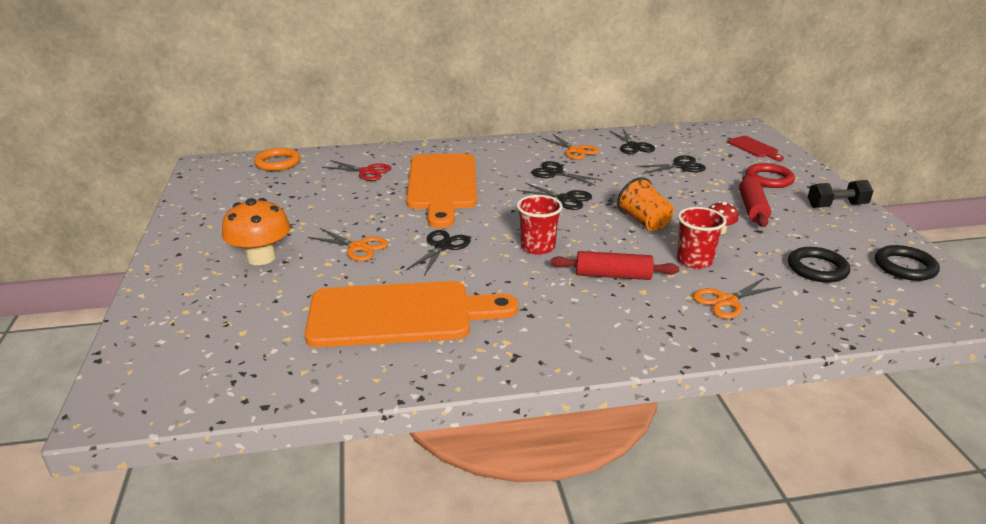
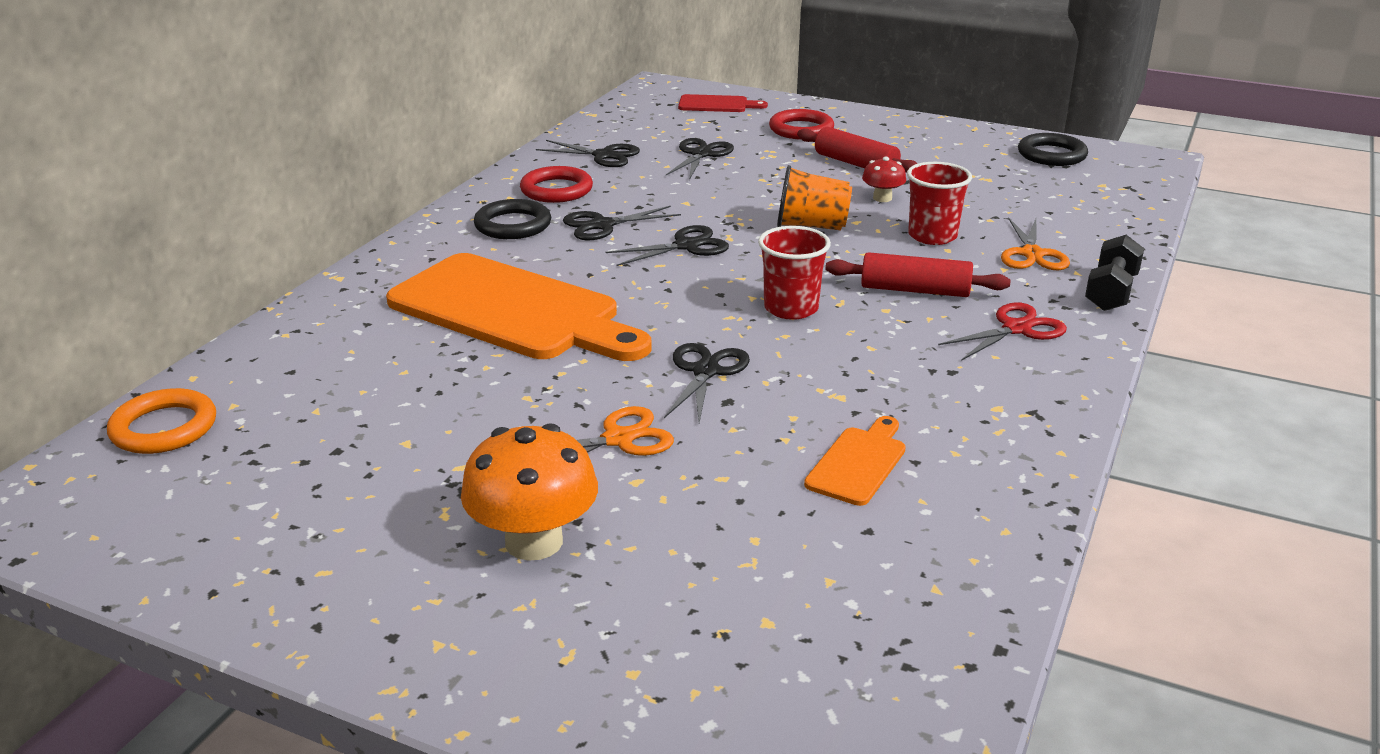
camera: 55 degrees left, 0 degrees up
orange cutting board [305,281,518,348] -> orange cutting board [804,416,906,506], size x0.44
red scissors [322,160,391,181] -> red scissors moved to [938,302,1067,361]
black scissors [406,230,471,276] -> black scissors turned 45 degrees clockwise [664,343,750,423]
orange scissors [541,134,599,160] -> red ring [520,166,593,203]
red rolling pin [551,251,679,280] -> red rolling pin turned 60 degrees clockwise [826,252,1011,297]
black ring [788,247,850,283] -> black ring moved to [474,199,551,239]
black dumbbell [808,180,873,208] -> black dumbbell moved to [1085,235,1144,311]

